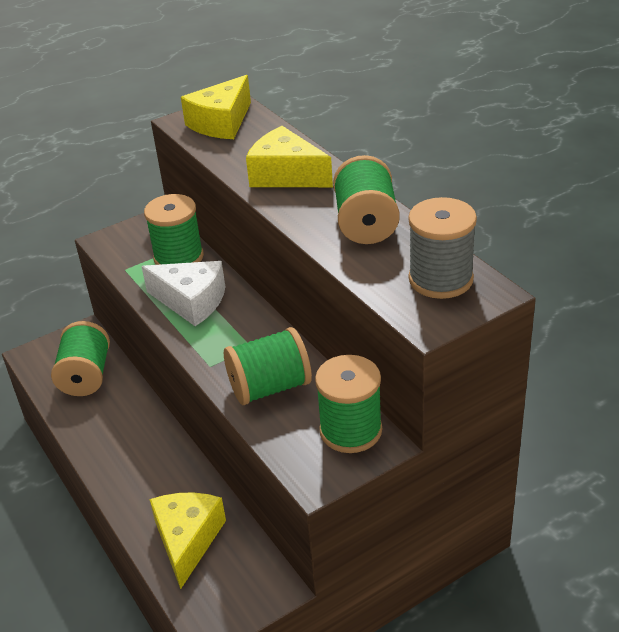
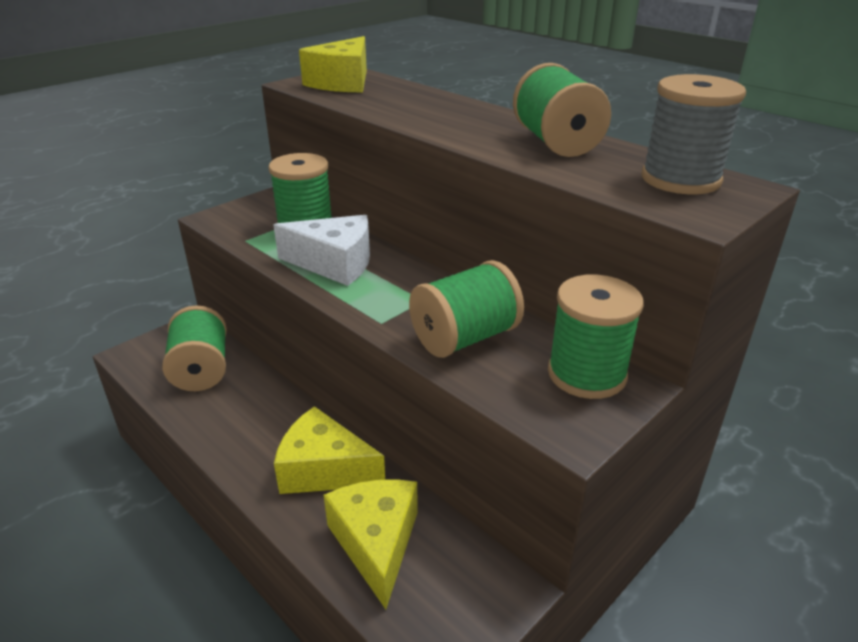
camera: 15 degrees left, 5 degrees down
yellow cheese [246,126,333,187] -> yellow cheese moved to [274,406,385,494]

